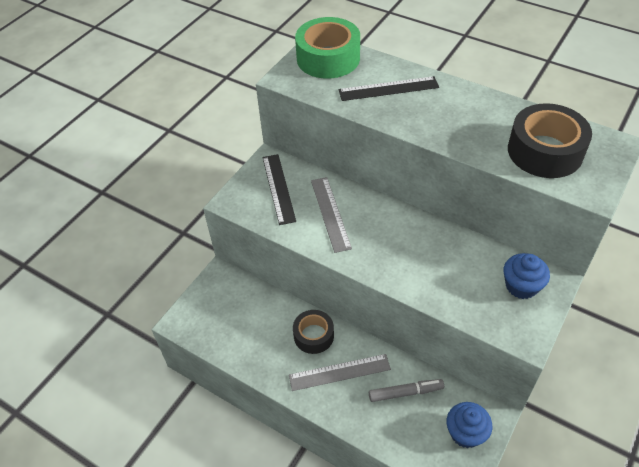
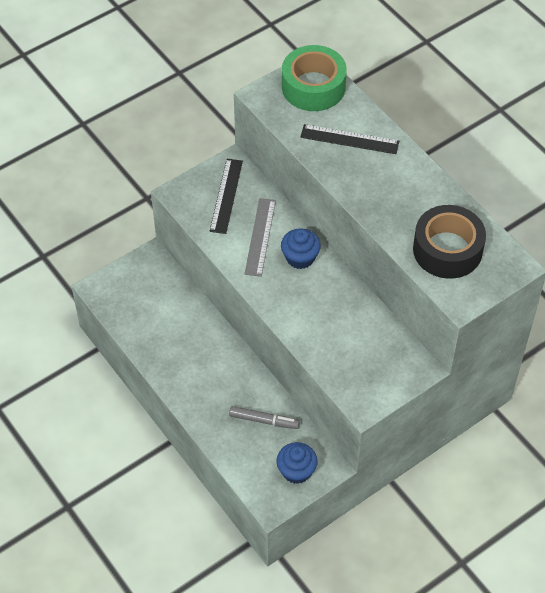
camera: 20 degrees right, 5 degrees up
grey ruler [289,354,391,391] -> none
black tape [293,310,334,354] -> none
blue cupcake [504,253,550,299] -> blue cupcake moved to [281,228,321,269]

